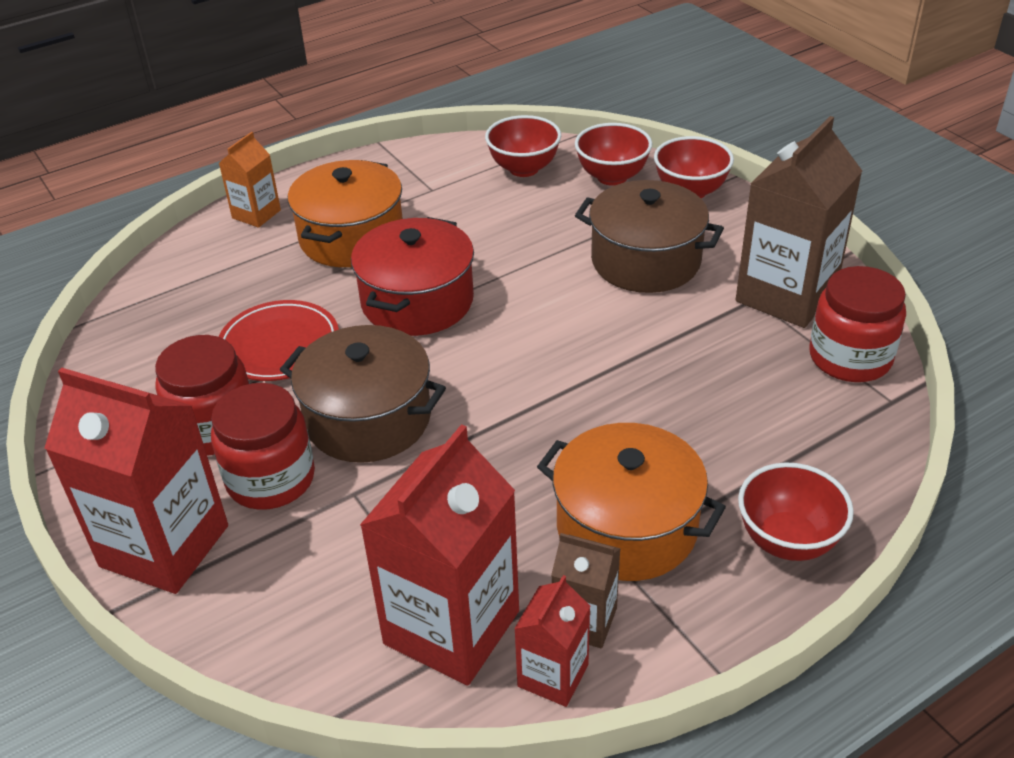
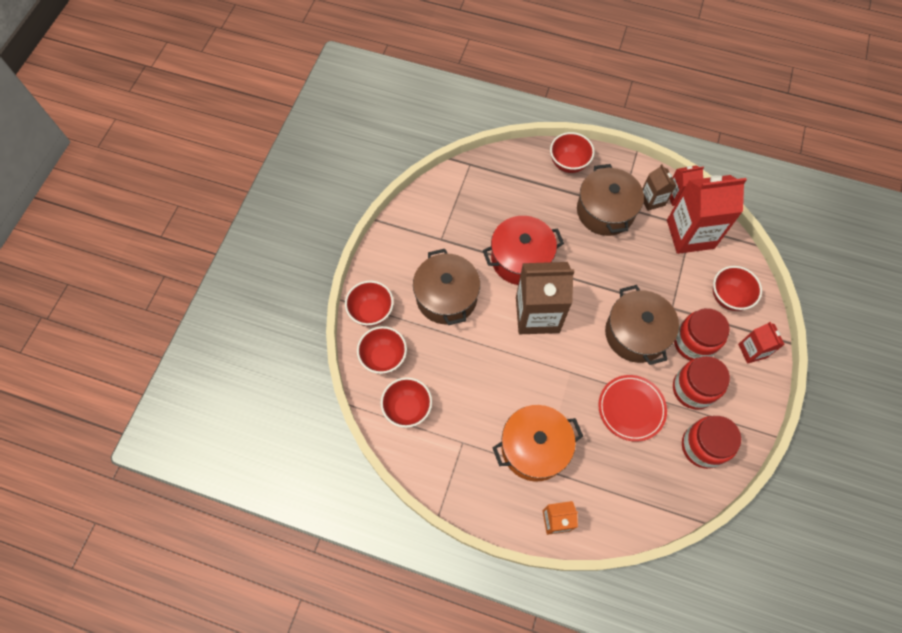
camera: 130 degrees left, 25 degrees up
red carton [44,368,228,594] -> red carton [738,322,785,364], size x0.52
red pot [351,217,474,336] -> red pot moved to [483,216,564,285]
orange pot [537,423,726,581] -> brown pot [577,164,644,236]
brown carton [736,116,862,328] -> brown carton moved to [516,262,575,334]
red jar [810,266,906,382] -> red jar moved to [682,416,741,469]
none -> red bowl [713,266,762,311]

